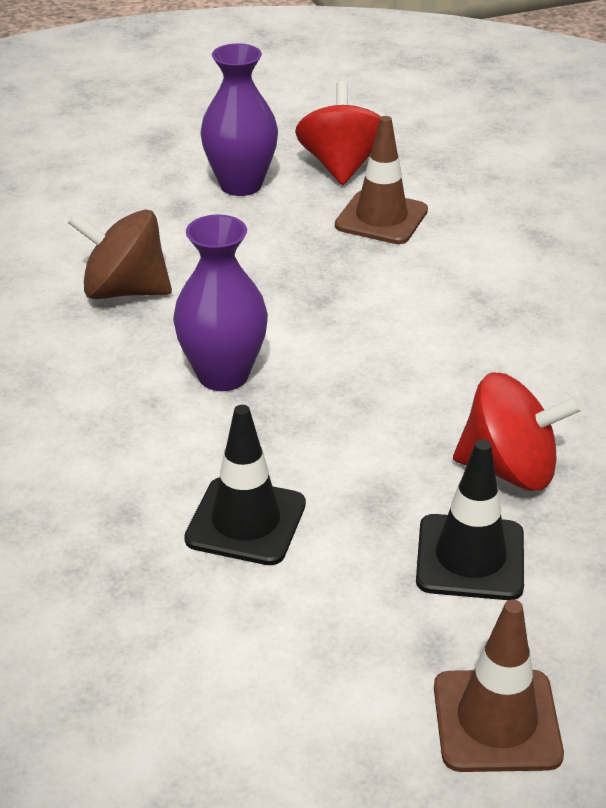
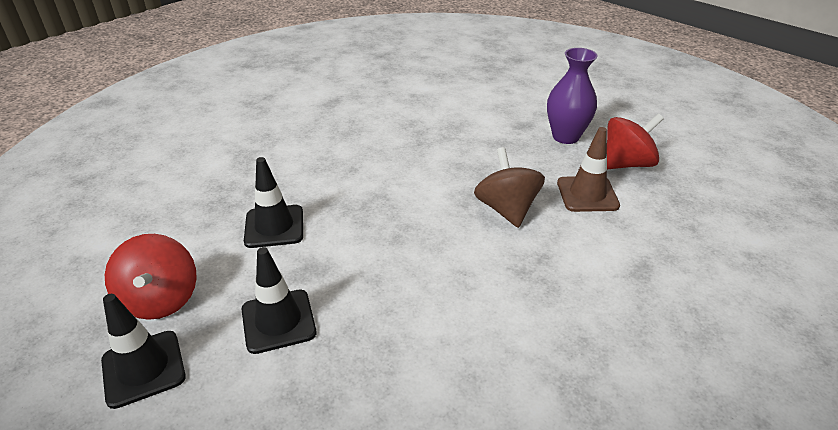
camera: 65 degrees right, 0 degrees up
brown spinning top [68,210,172,299] -> brown spinning top moved to [474,147,545,228]
purple vase [173,215,268,391] -> none
brown traffic cone [434,600,564,772] -> black traffic cone [101,294,186,409]
red spinning top [453,372,582,491] -> red spinning top moved to [105,234,197,320]

